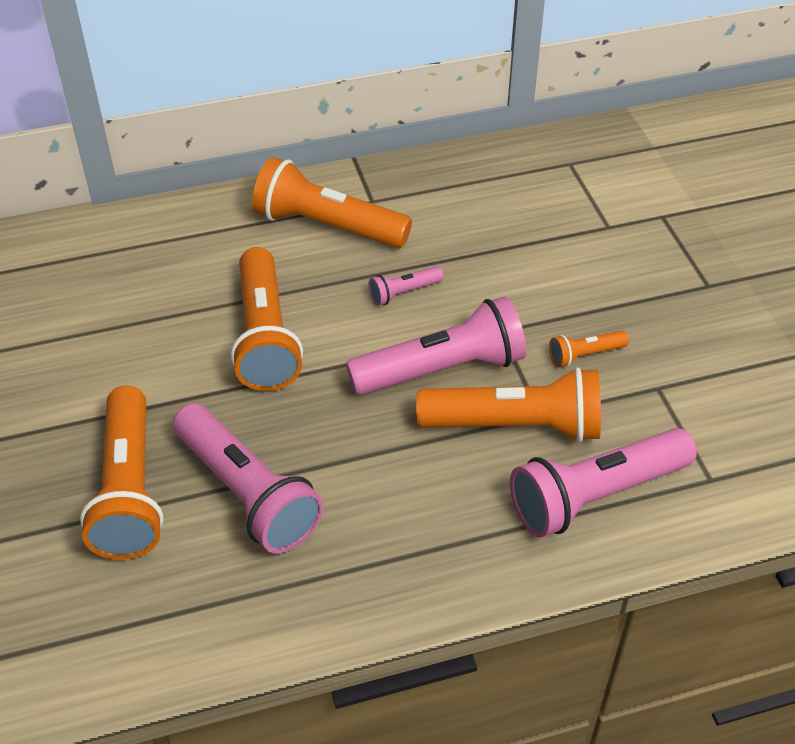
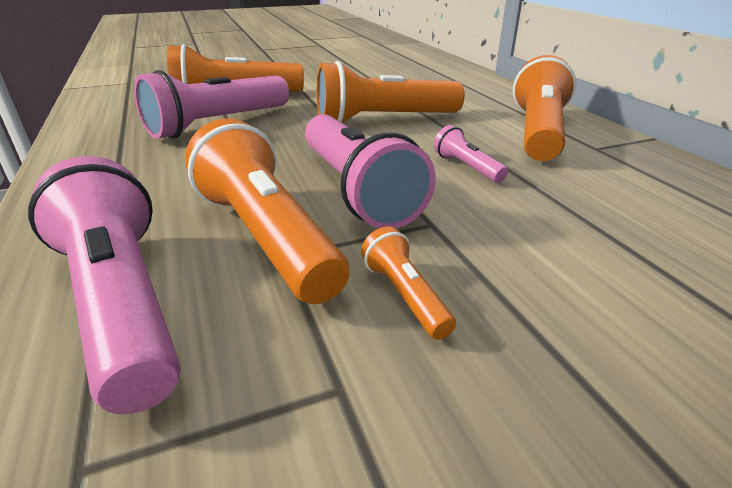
camera: 85 degrees right, 15 degrees down
orange flashlight [416,367,601,442] -> orange flashlight turned 150 degrees clockwise [185,118,350,304]

